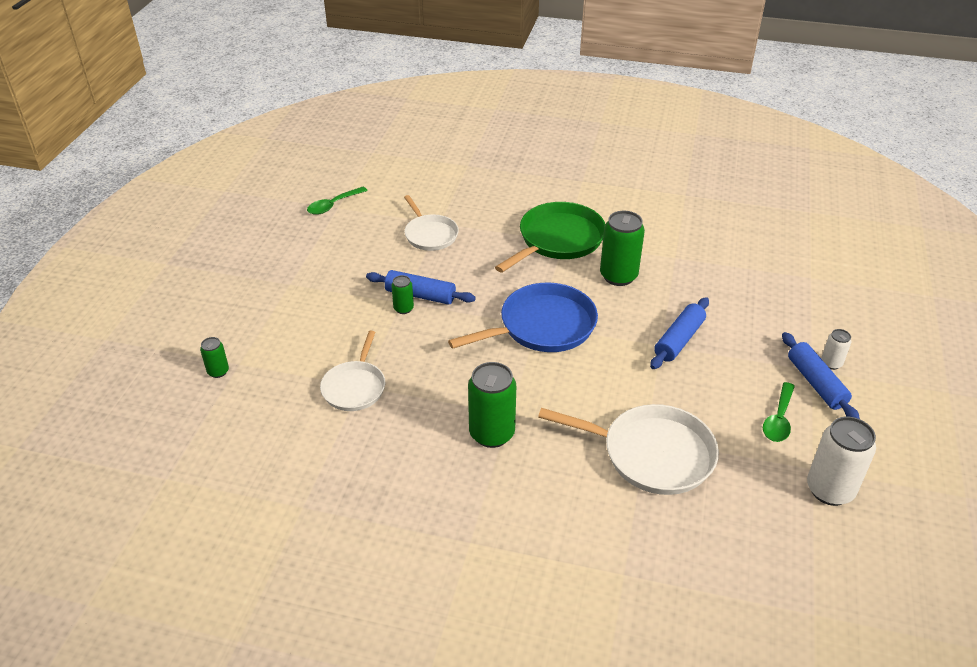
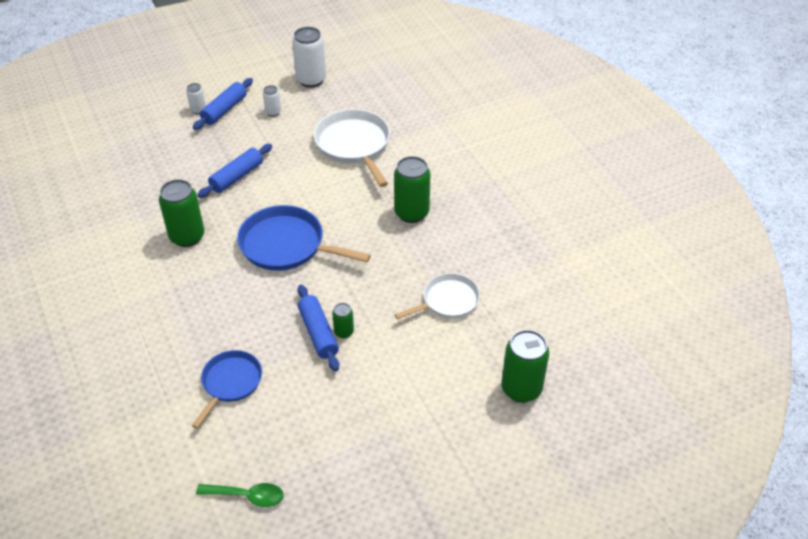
camera: 130 degrees left, 5 degrees up
green can [200,337,229,378] -> green can [501,330,549,403], size x1.96
white pan [404,195,459,251] -> blue pan [192,350,262,428]
green pan [495,202,605,273] -> none
blue rolling pin [650,297,709,369] -> blue rolling pin turned 45 degrees counterclockwise [197,144,272,198]
green spoon [763,382,795,442] -> white can [263,85,281,117]

